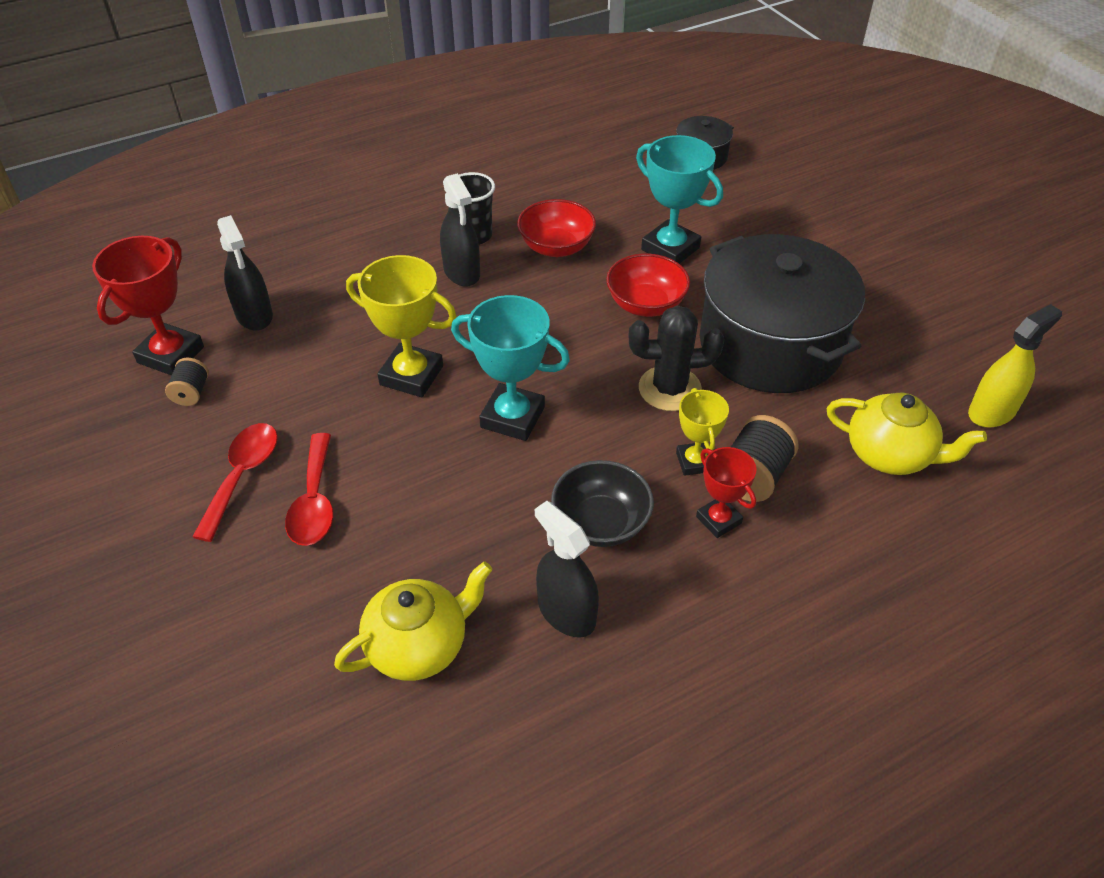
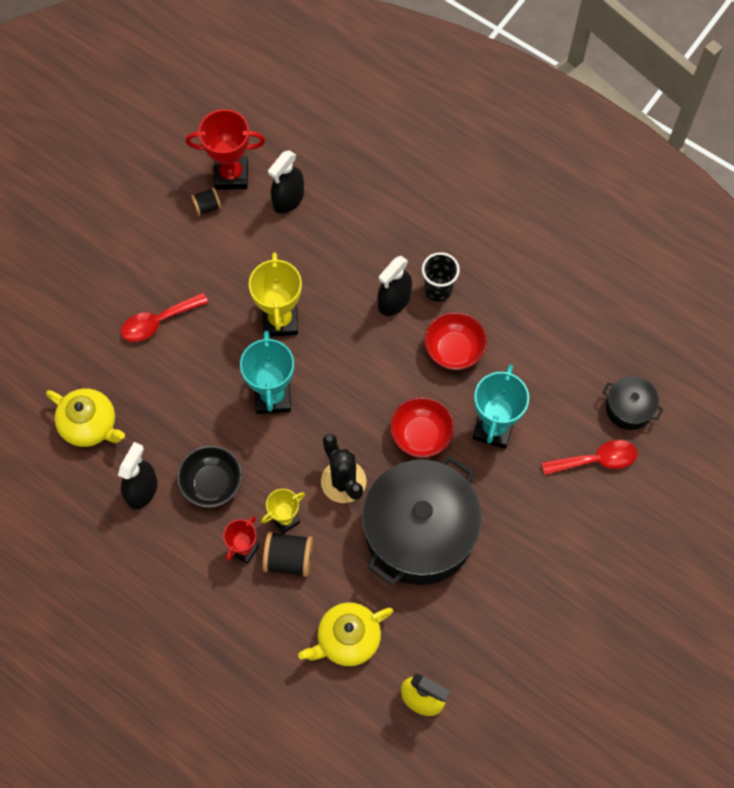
camera: 65 degrees right, 20 degrees up
red spoon [192,423,278,542] -> red spoon moved to [541,440,638,475]
yellow teapot [827,393,987,475] -> yellow teapot turned 60 degrees clockwise [298,602,393,666]

